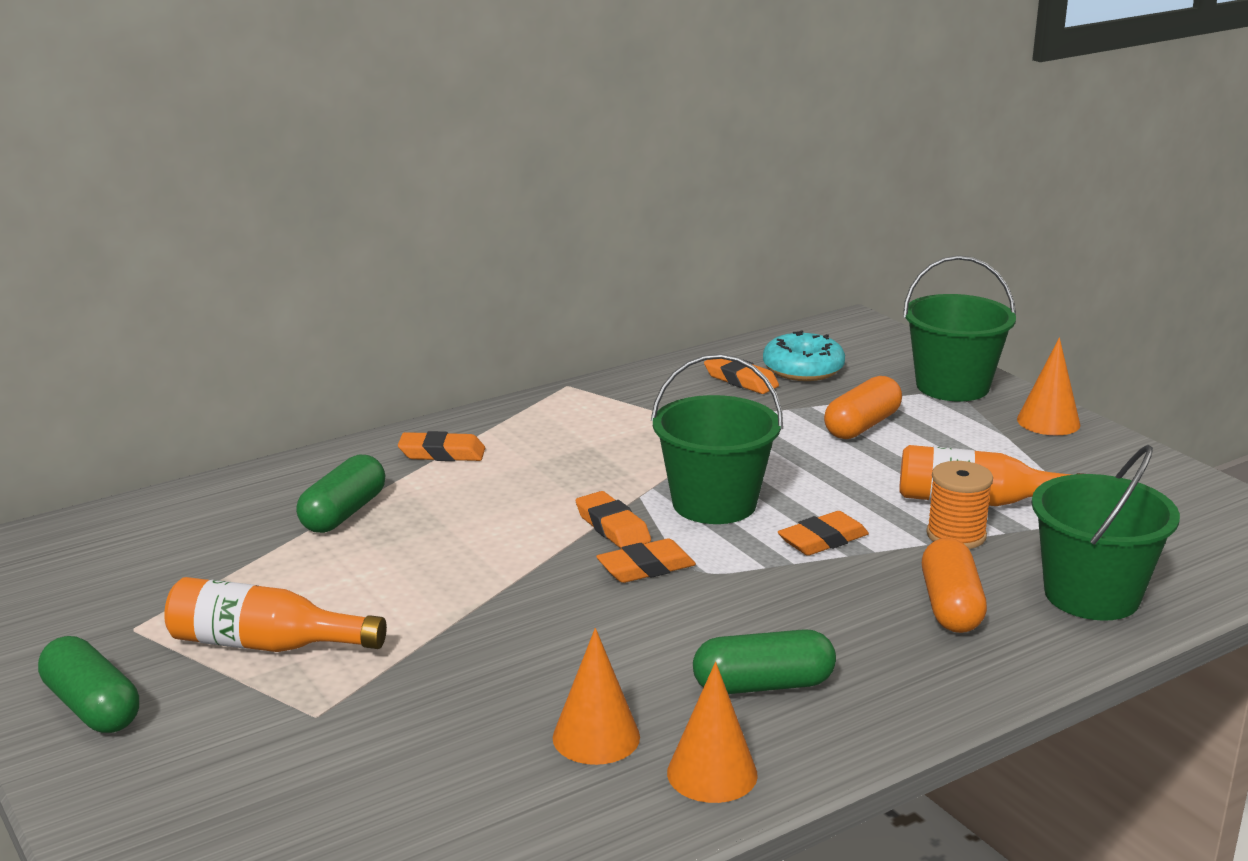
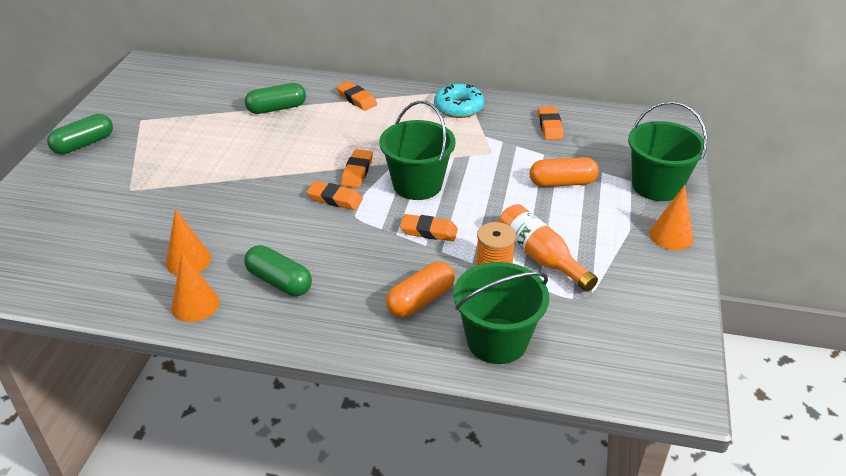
camera: 45 degrees right, 15 degrees up
green capsule [38,636,139,733] -> green capsule turned 45 degrees clockwise [47,114,113,154]
orange bottle [164,577,387,652] -> none
turquoise donut [763,330,845,381] -> turquoise donut moved to [434,84,484,118]

